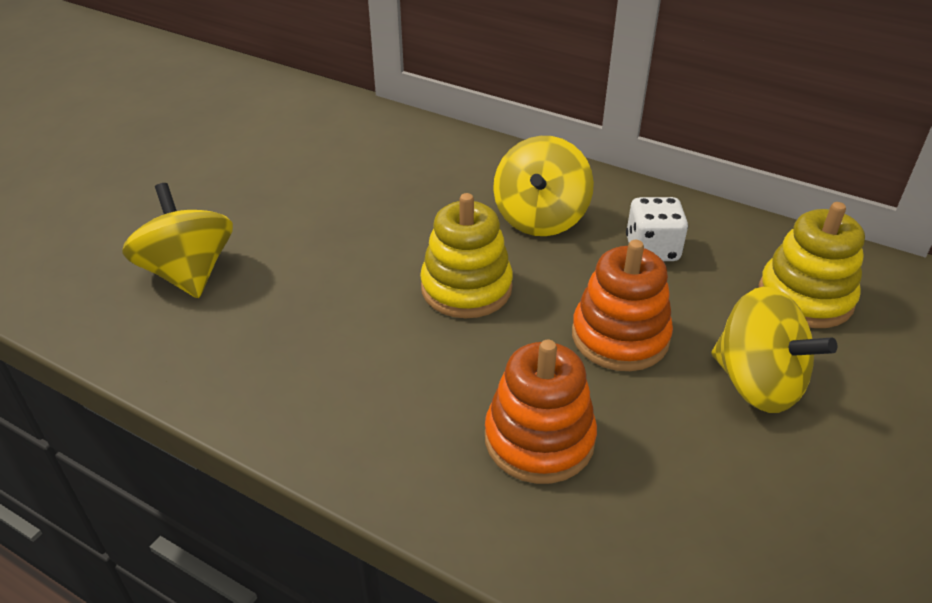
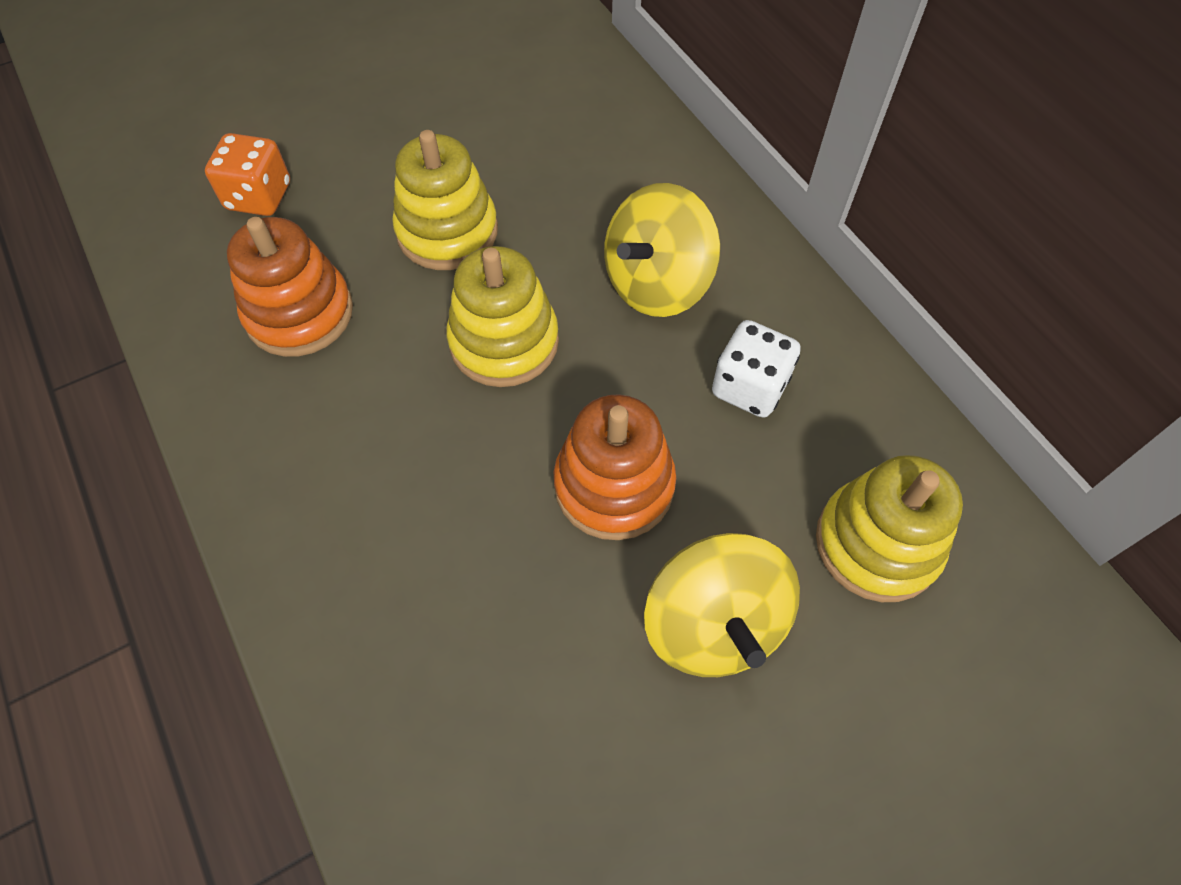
camera: 30 degrees right, 20 degrees up
yellow spinning top [122,183,233,298] -> orange dice [205,133,290,216]
orange stacking toy [485,340,597,484] -> orange stacking toy moved to [227,217,353,357]
none -> yellow stacking toy [392,130,498,270]

